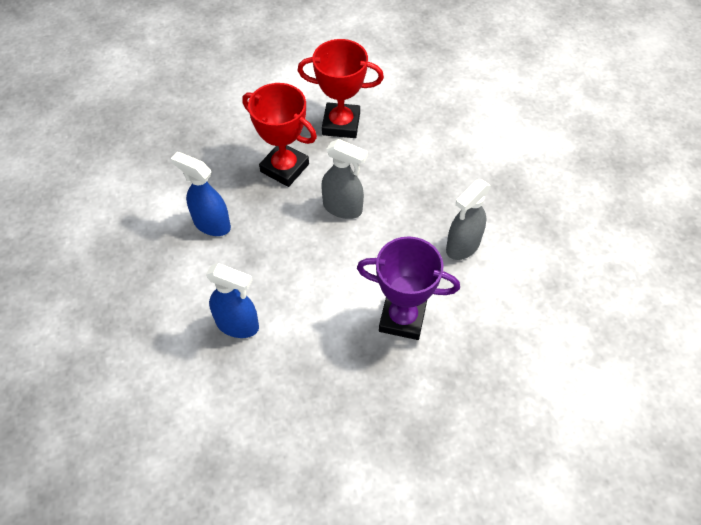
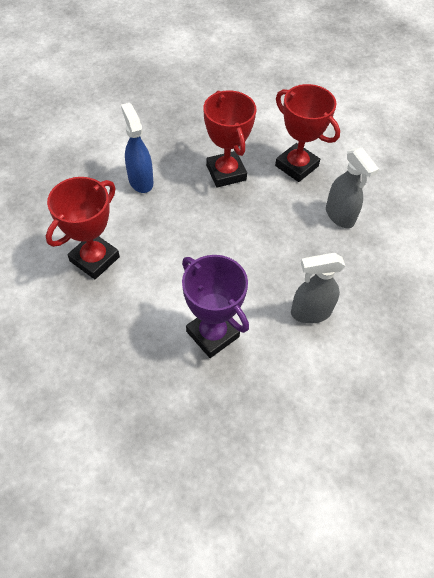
camera: 35 degrees right, 0 degrees up
blue spray bottle [206,263,259,338] -> red trophy [46,177,120,279]
grey spray bottle [321,139,368,219] -> grey spray bottle moved to [326,147,379,228]

